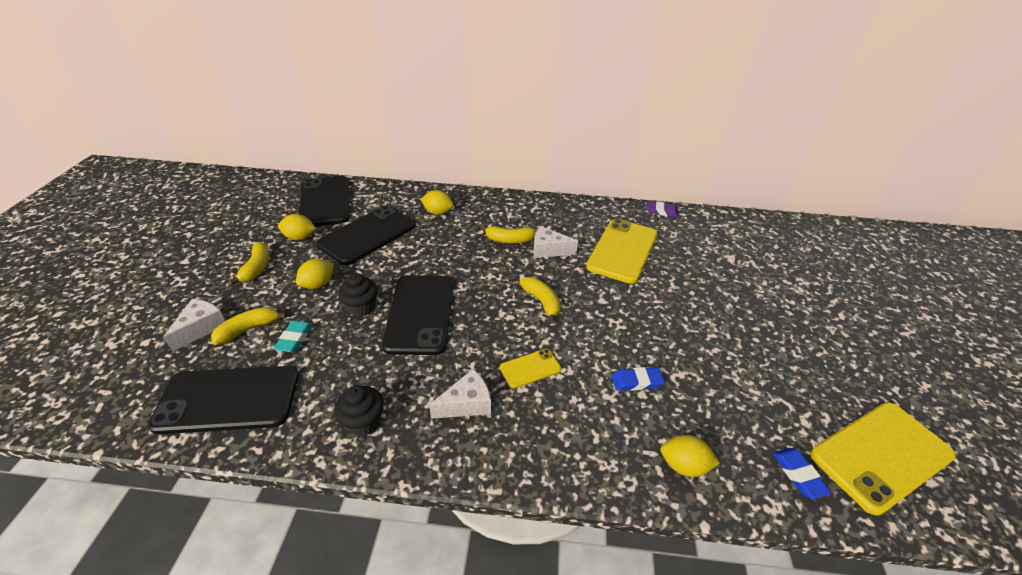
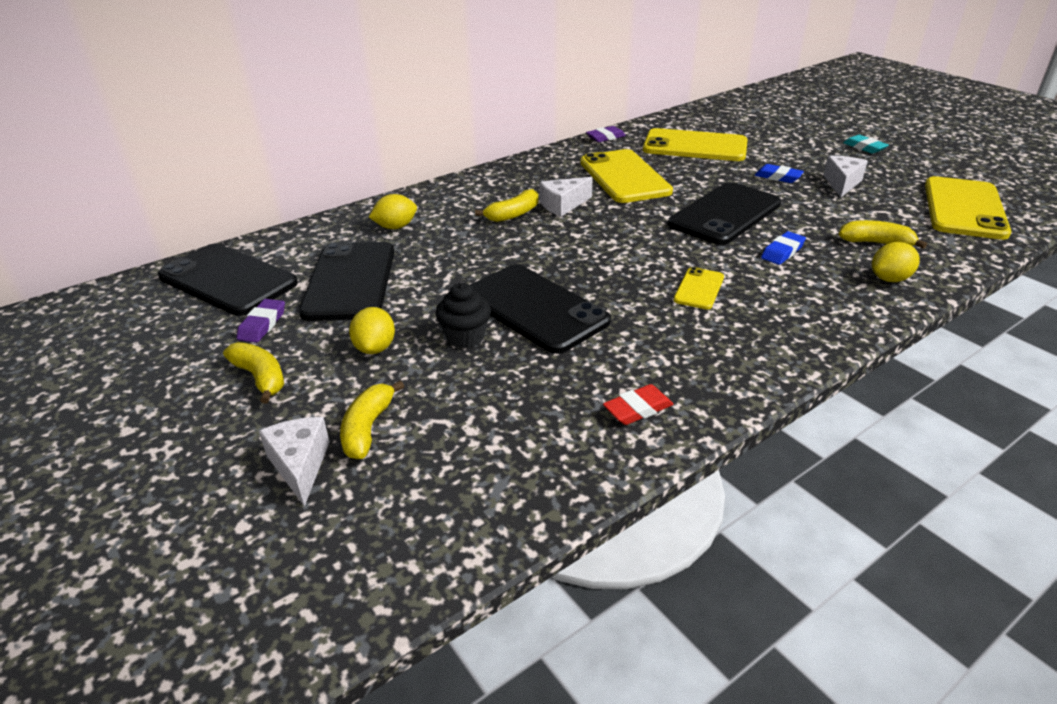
camera: 40 degrees left, 5 degrees down
black phone [148,366,299,434] -> black phone moved to [668,182,781,245]
turquoise eraser [274,321,313,352] -> turquoise eraser moved to [843,135,889,154]
yellow lemon [278,214,316,240] -> purple eraser [237,299,285,343]
black cupcake [334,385,384,436] -> red eraser [603,384,673,425]
white cheese [429,369,491,419] -> white cheese moved to [823,156,868,197]
yellow banana [520,277,561,323] -> yellow banana moved to [839,220,927,249]
blue eraser [772,448,831,499] -> blue eraser moved to [755,164,804,183]
none -> yellow phone [643,128,748,161]

